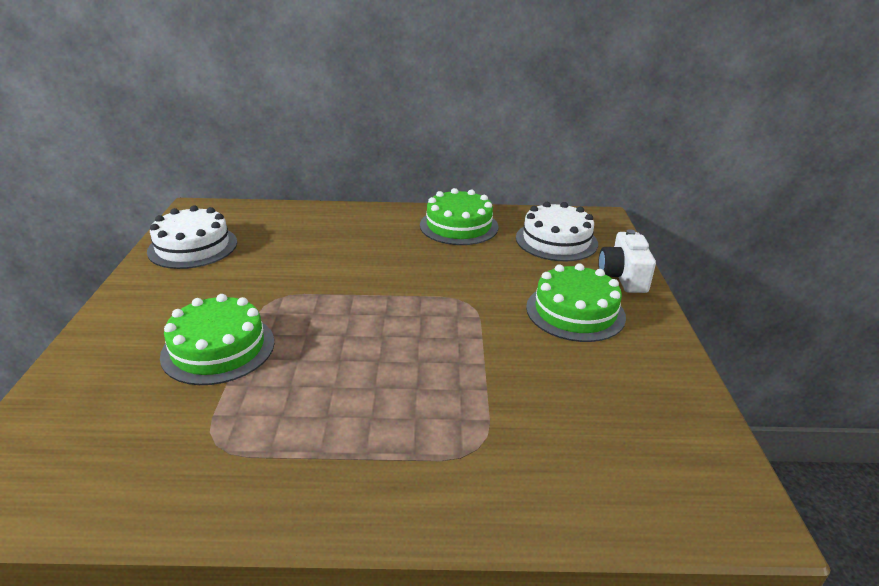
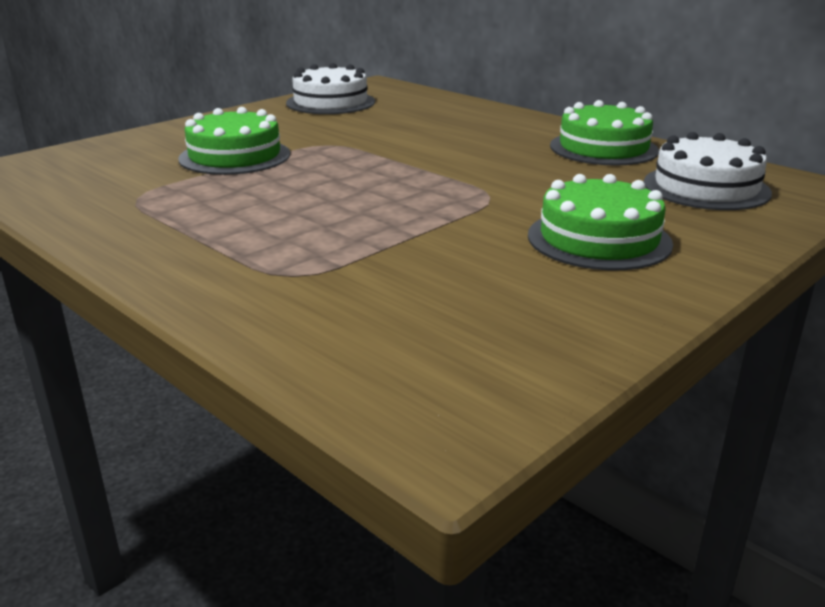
camera: 45 degrees right, 5 degrees down
white camera [598,229,656,293] -> none

